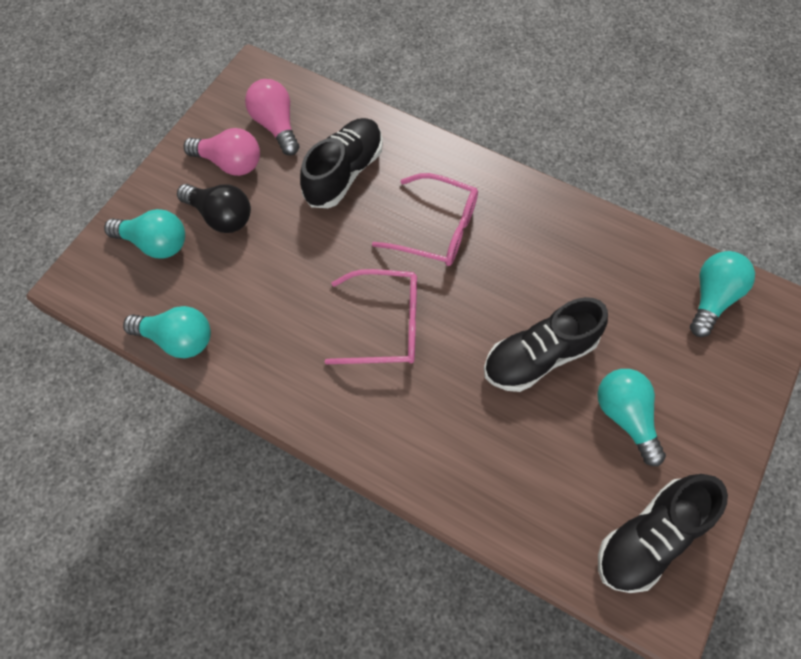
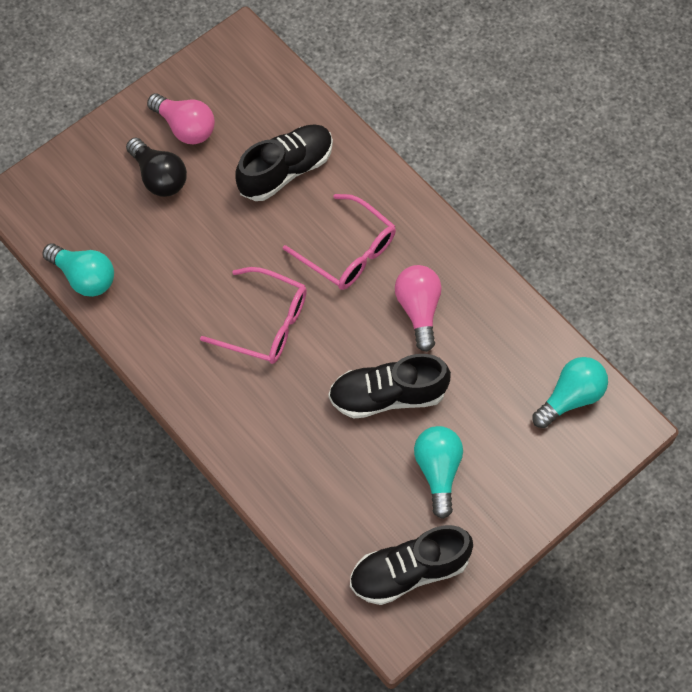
camera: 20 degrees right, 0 degrees up
turquoise light bulb [104,209,185,259] -> none
pink light bulb [245,79,299,156] -> pink light bulb moved to [395,265,442,352]

